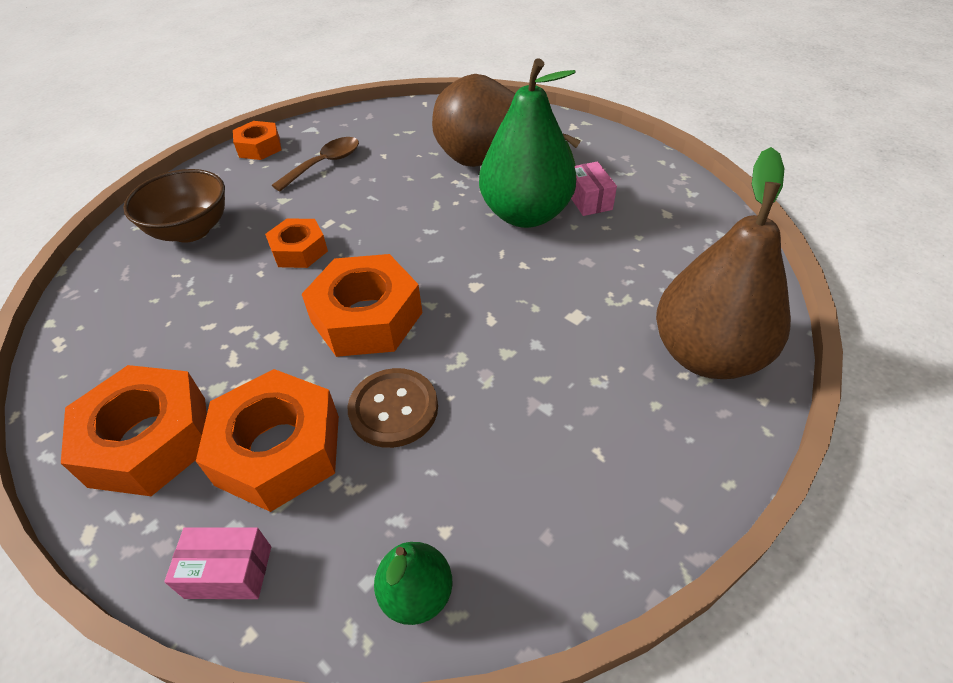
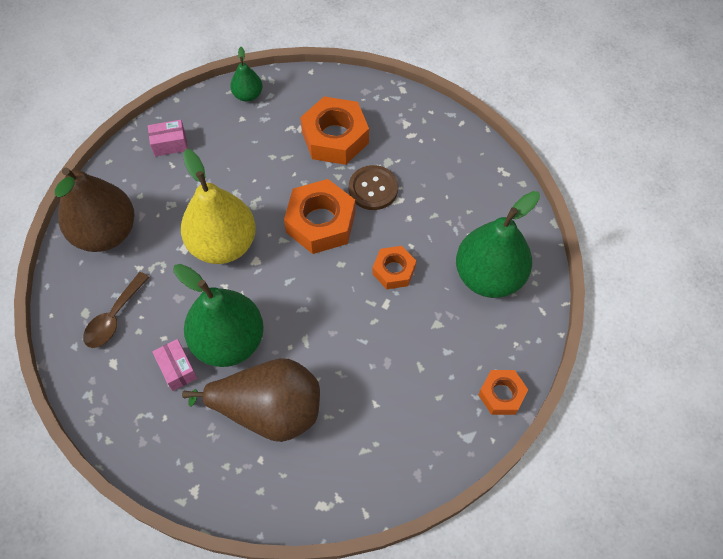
camera: 165 degrees right, 15 degrees up
orange nut [61,365,207,496] -> none
brown bowl [123,169,225,243] -> green pear [456,191,540,298]
pink box [164,527,271,599] -> pink box moved to [148,120,188,157]
brown spoon [272,137,359,191] -> brown spoon moved to [83,272,149,348]
brown button [347,368,438,448] -> brown button moved to [349,165,398,210]
none -> yellow pear [181,149,256,264]

